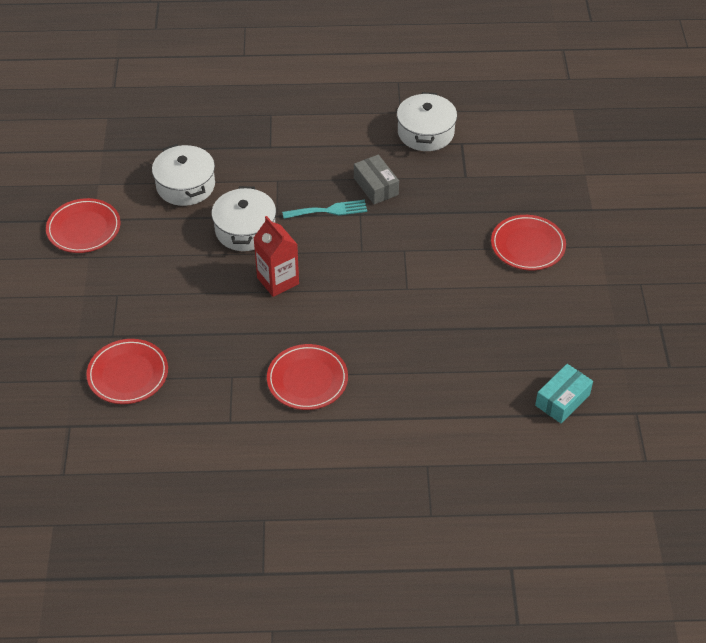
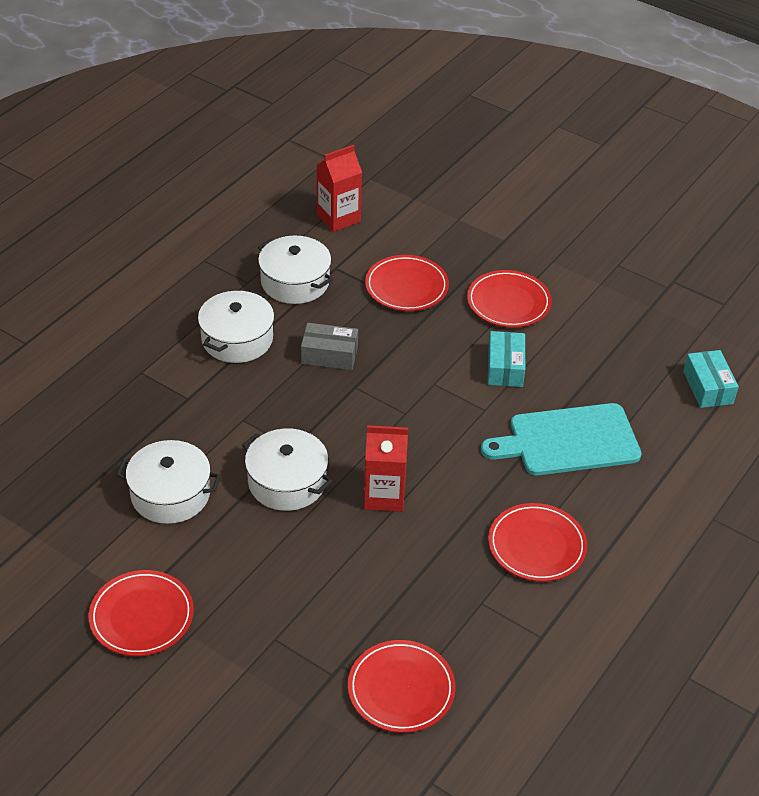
camera: 55 degrees left, 5 degrees down
turquoise fork [282,200,367,219] -> none
none -> white pot [198,290,274,363]
none -> red carton [317,145,362,232]
none -> red plate [365,255,449,311]
none -> turquoise cutting board [481,403,642,475]
none -> turquoise box [488,331,525,387]

